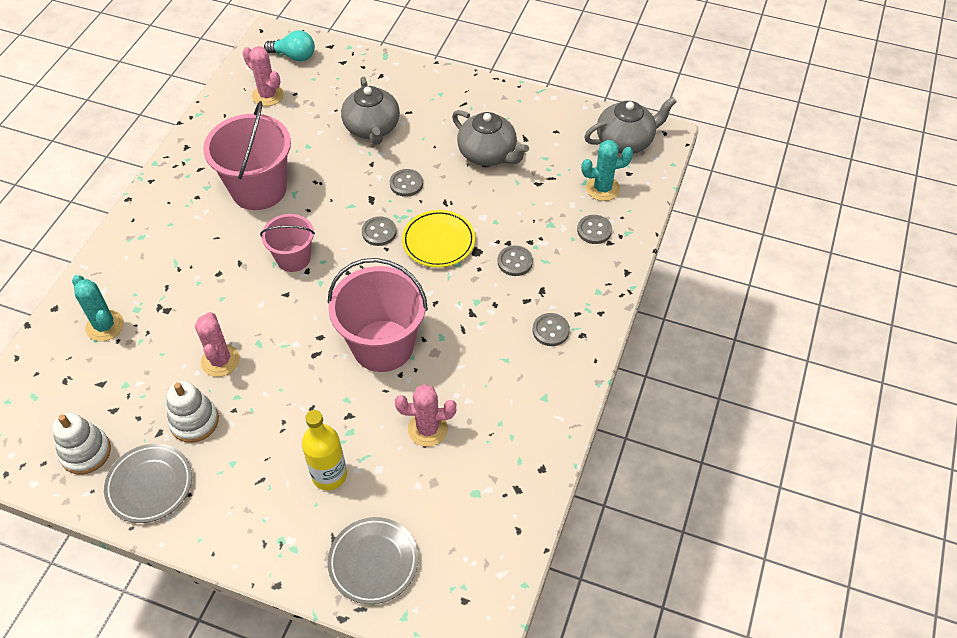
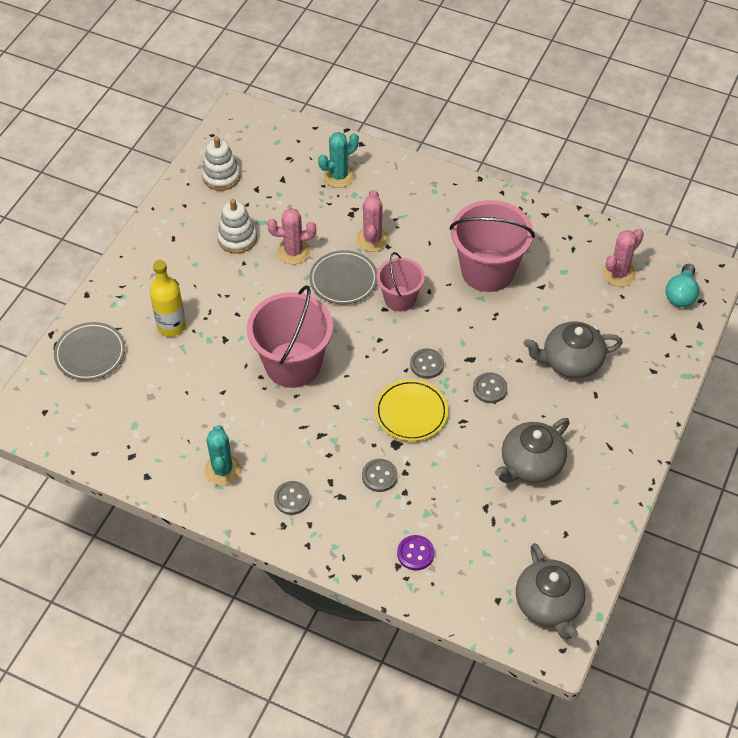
camera: 95 degrees right, 0 degrees up
grey plate [104,444,192,523] -> grey plate moved to [309,250,377,305]
pink cactus [395,384,456,447] -> pink cactus moved to [356,190,389,252]
grey button [577,215,612,244] -> purple button [397,535,434,571]
turquoise cactus [581,140,633,201] -> turquoise cactus moved to [204,425,241,485]

